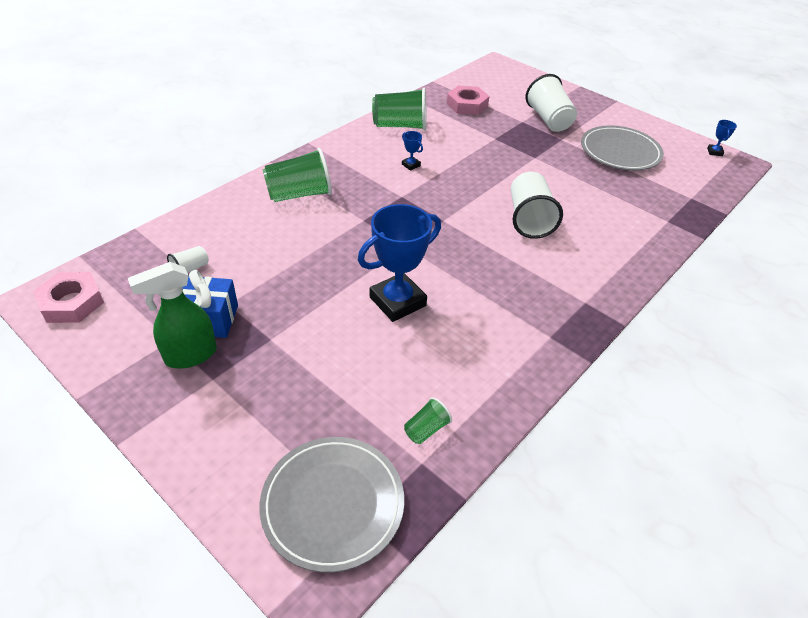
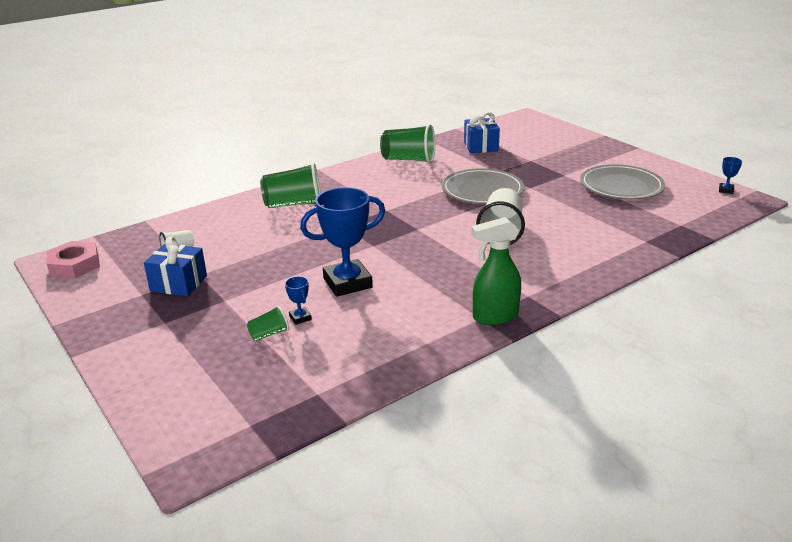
camera: 15 degrees right, 15 degrees down
green spray bottle [128,262,217,369] -> green spray bottle moved to [471,217,521,325]
grey plate [259,437,404,572] -> grey plate moved to [442,168,524,204]
blue trophy [402,131,423,171] -> blue trophy moved to [285,276,312,325]
green cup [404,397,452,444] -> green cup moved to [247,306,289,341]
pink nut [447,86,490,115] -> blue gift [464,112,500,153]
white cup [525,74,577,132] -> none

